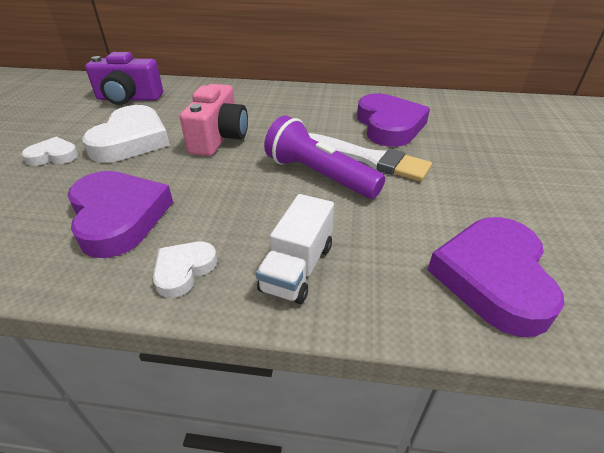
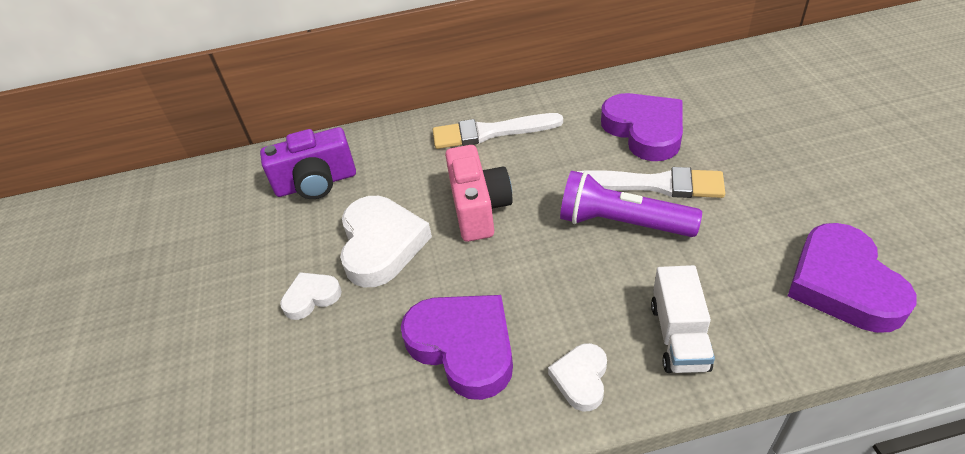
camera: 15 degrees left, 5 degrees up
none -> white brush [433,113,563,149]

